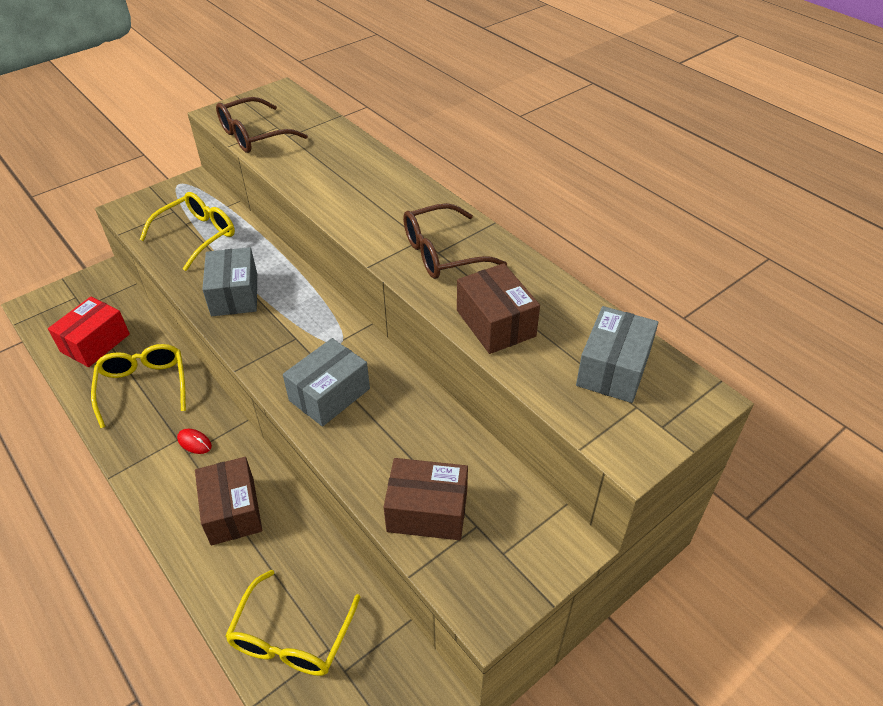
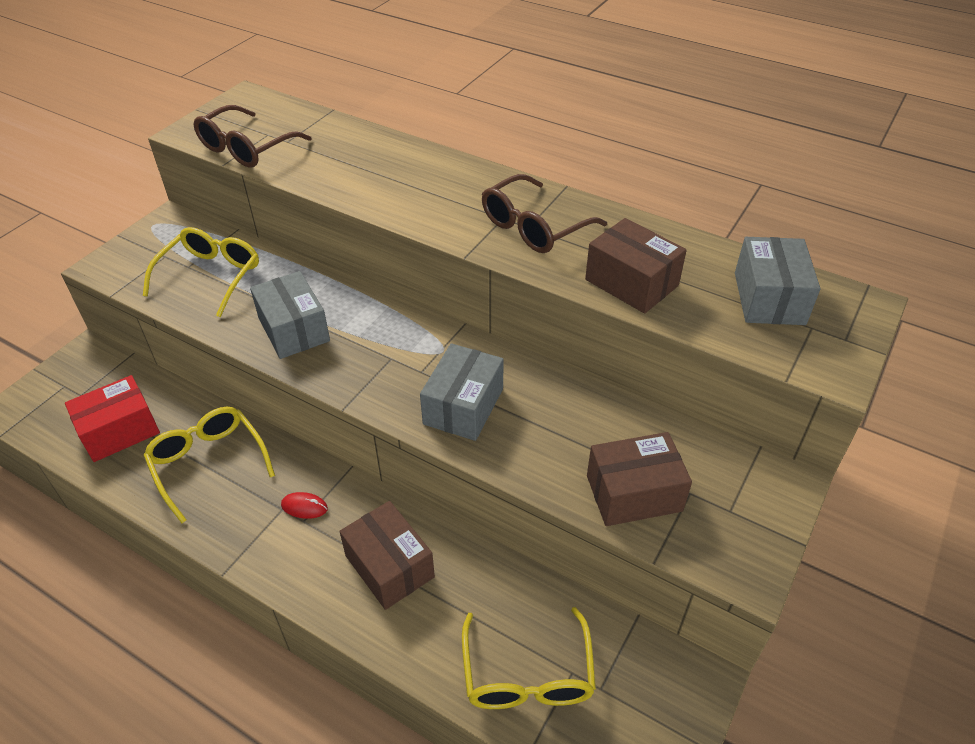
camera: 20 degrees left, 0 degrees up
red box [48,297,130,367] -> red box turned 45 degrees clockwise [65,375,160,462]

